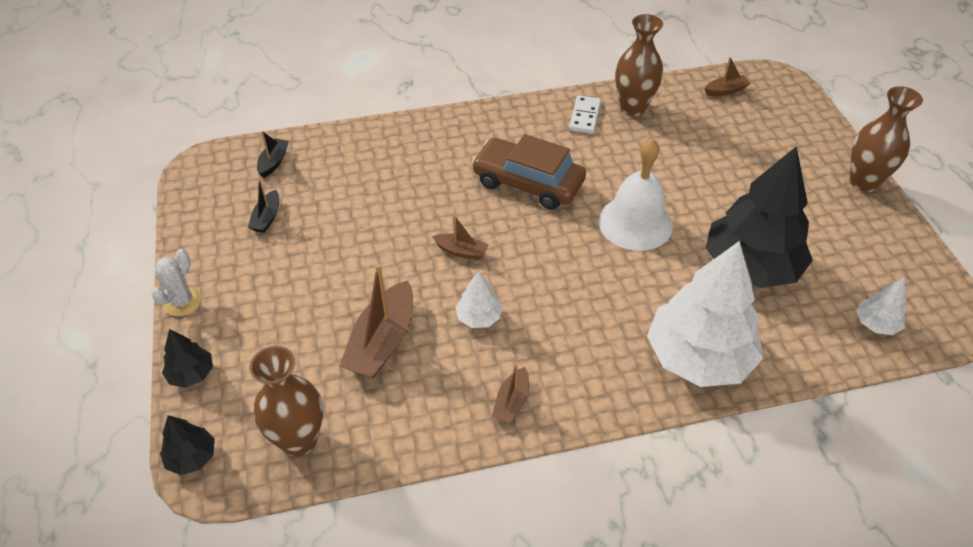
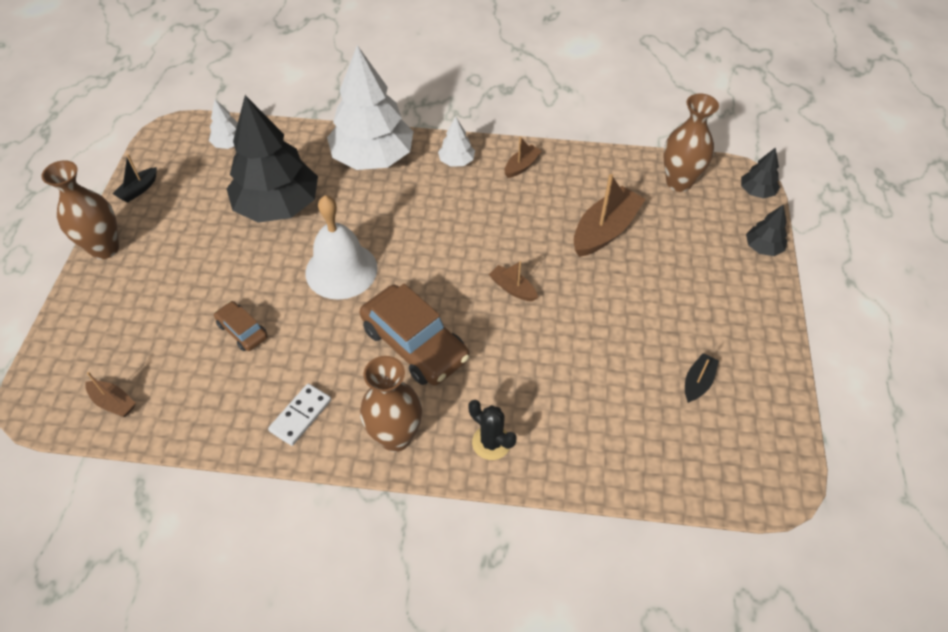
camera: 160 degrees left, 5 degrees up
white cactus [151,249,201,316] -> none
black boat [257,131,289,178] -> black boat moved to [112,154,157,203]
white tree [455,271,502,328] -> white tree moved to [438,117,475,167]
brown vase [615,14,663,116] -> brown vase moved to [360,356,422,452]
brown boat [704,57,750,96] -> brown boat turned 150 degrees counterclockwise [86,372,136,417]
none -> brown car [214,301,268,351]
none -> black cactus [468,400,517,460]

